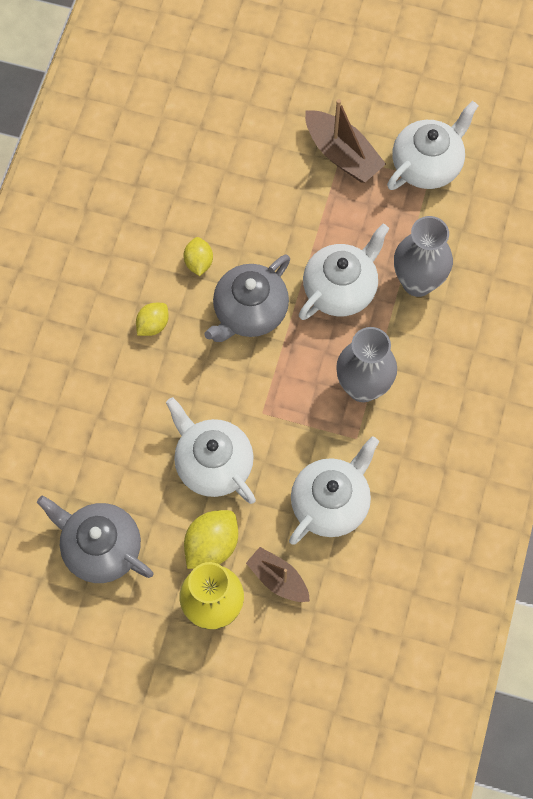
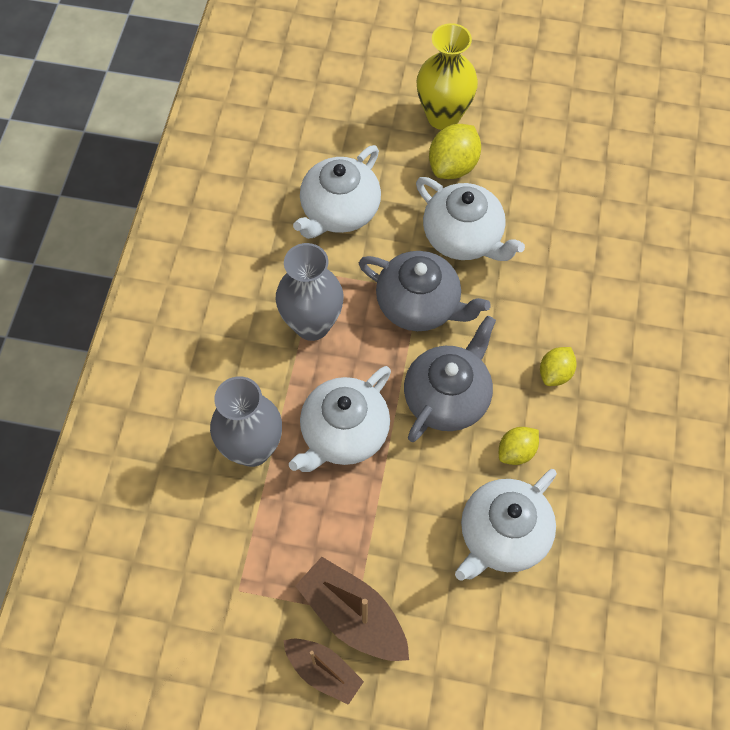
camera: 175 degrees right, 5 degrees down
grey teapot [37,495,153,583] -> grey teapot moved to [359,251,491,331]
yellow lemon [184,237,213,276] -> yellow lemon turned 60 degrees clockwise [499,427,539,465]
brown boat [246,547,310,602] -> brown boat moved to [283,639,364,705]
white teapot [387,101,479,190] -> white teapot moved to [455,469,557,581]

